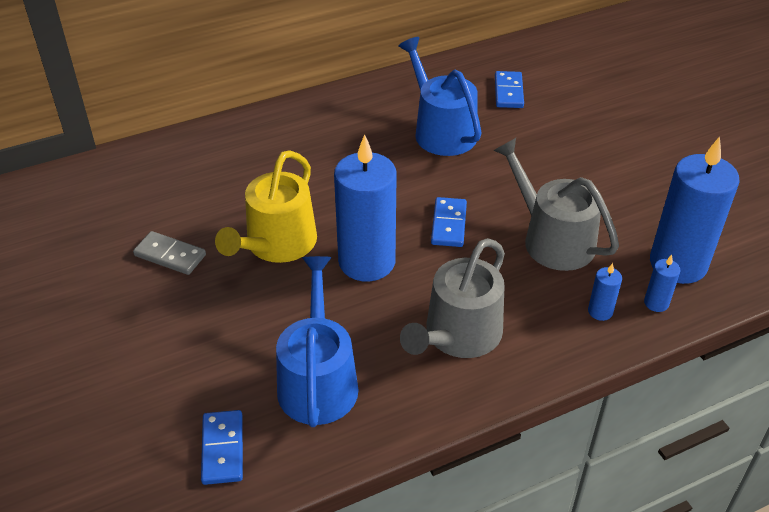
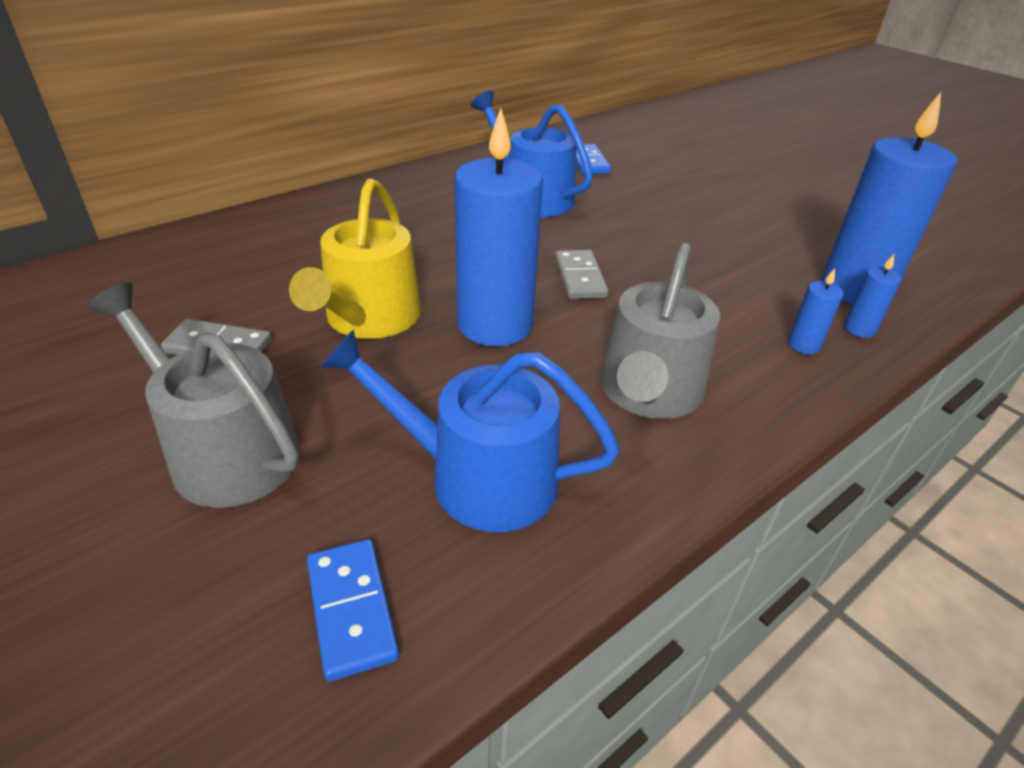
camera: 15 degrees left, 5 degrees down
blue watering can [276,256,359,427] -> blue watering can turned 60 degrees counterclockwise [320,330,620,532]
blue domino [431,197,467,247] -> grey domino [555,250,608,299]
grey watering can [493,138,619,271] -> grey watering can moved to [88,283,300,508]

